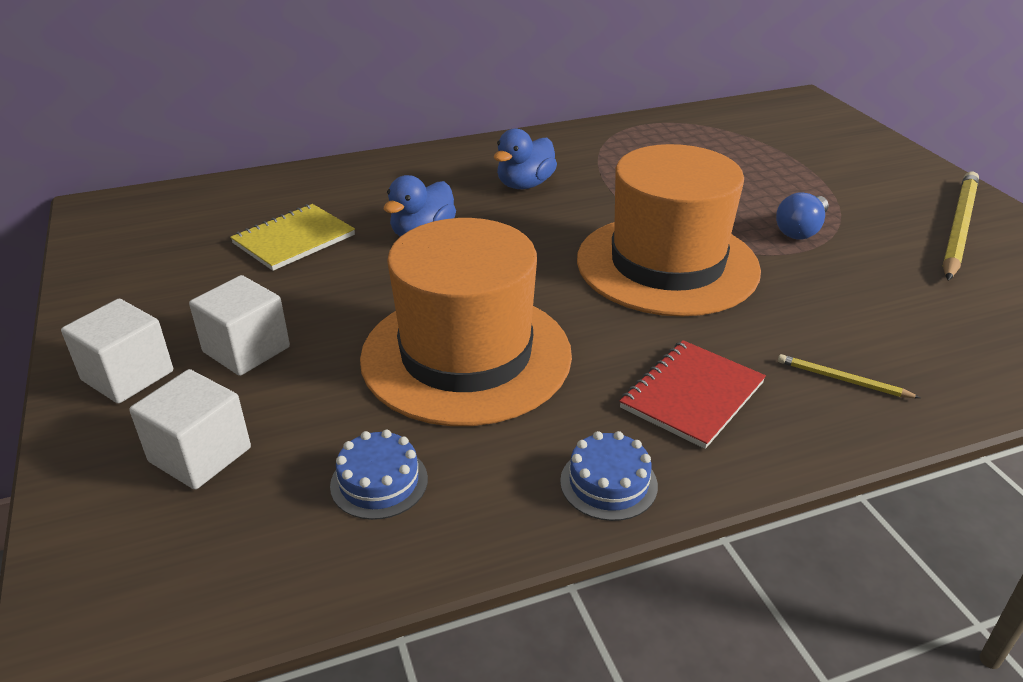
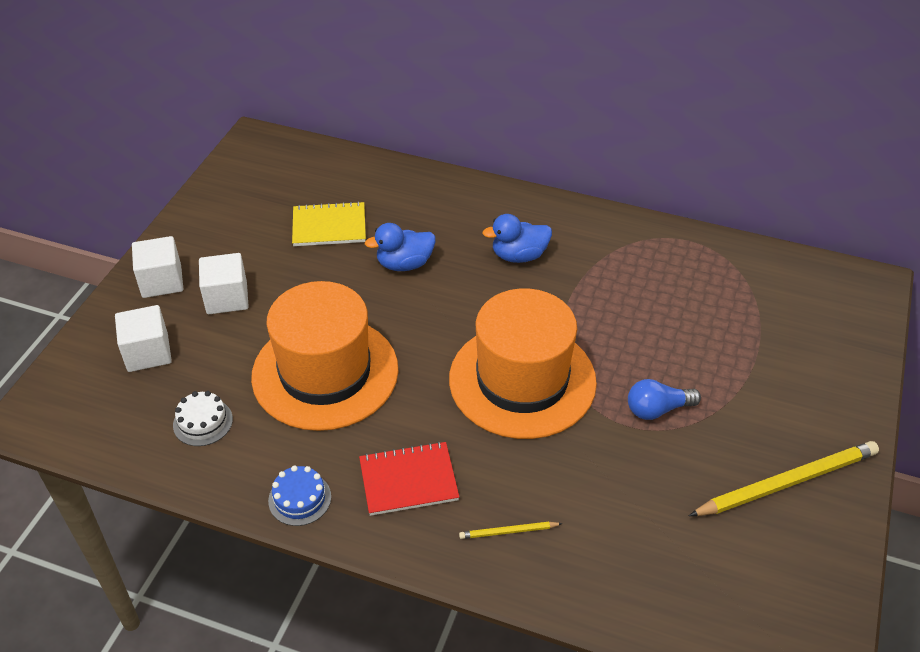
camera: 40 degrees right, 10 degrees up
blue cake [330,430,428,520] -> white cake [173,391,233,446]
yellow pencil [778,354,920,398] -> yellow pencil turned 75 degrees counterclockwise [459,522,563,539]

